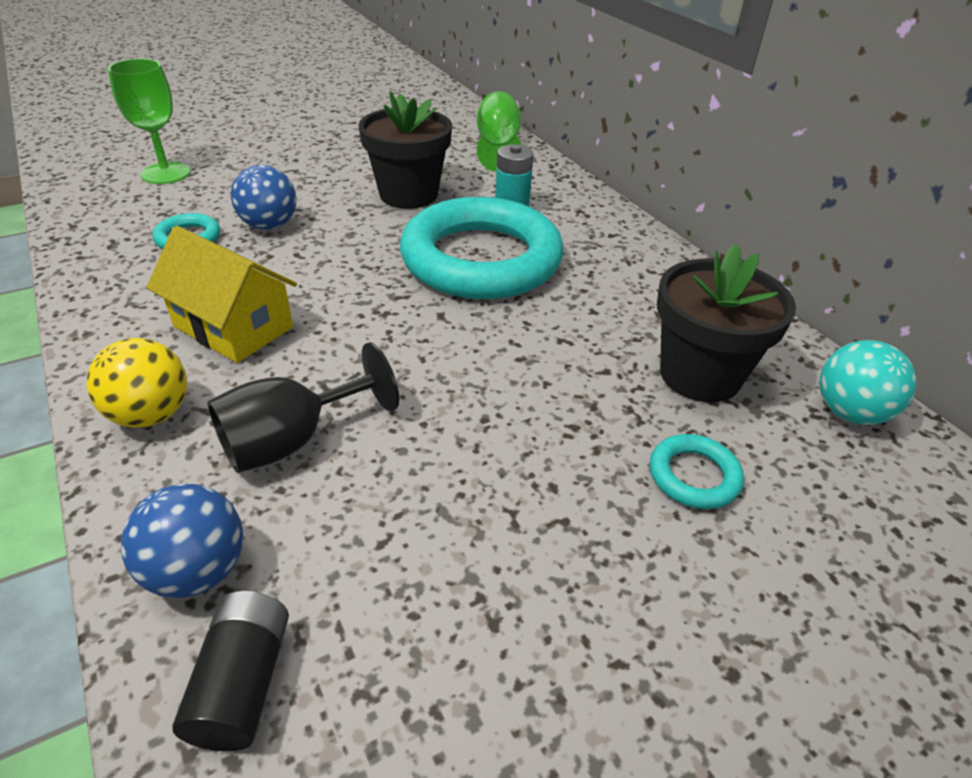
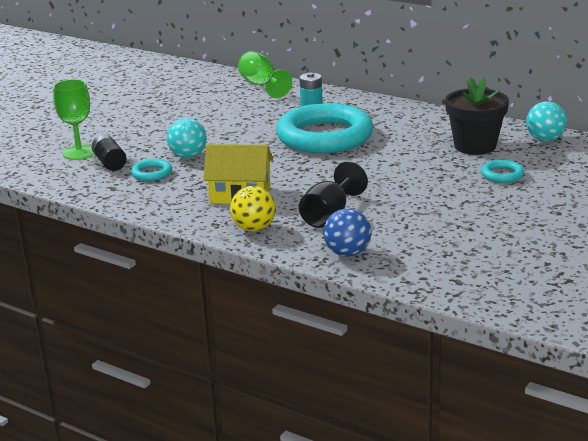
camera: 25 degrees left, 15 degrees down
black battery [173,591,289,751] -> black battery moved to [92,134,127,171]
blue ball [231,165,296,230] -> turquoise ball [167,118,207,158]
black flower pot [358,91,452,209] -> none

